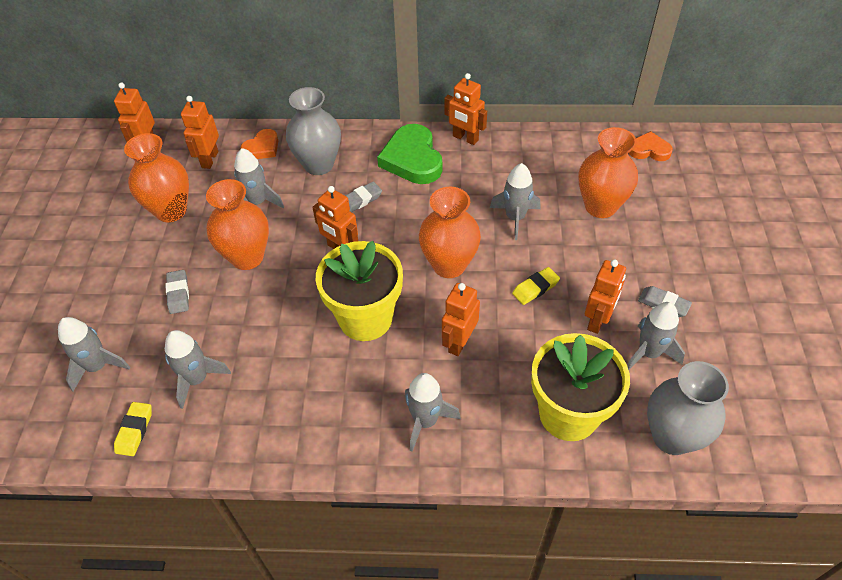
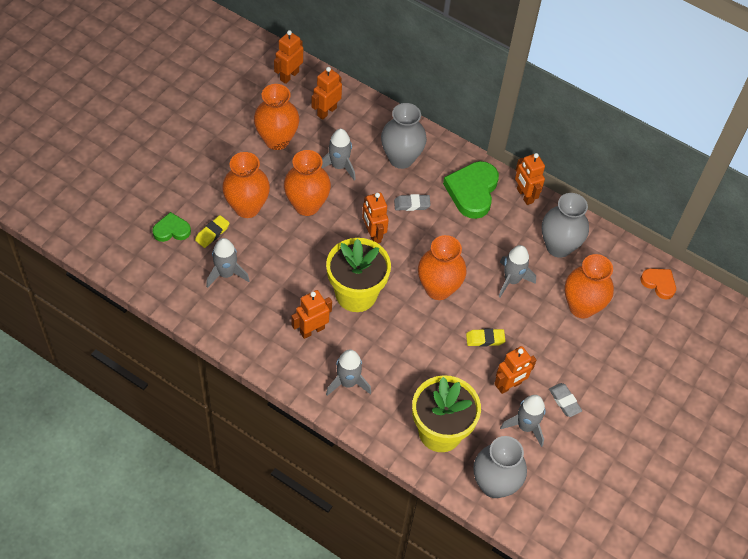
camera: 25 degrees right, 5 degrees up
grey rocket [58,317,130,391] -> green heart [152,212,191,242]
yellow eraser [114,402,152,456] -> yellow eraser moved to [195,215,230,248]
grey eraser [166,270,189,314] -> orange vase [222,152,270,218]
orange heart [240,129,278,159] -> none
orange robot [442,283,480,356] -> orange robot moved to [291,290,332,339]
none -> grey vase [542,193,589,258]

